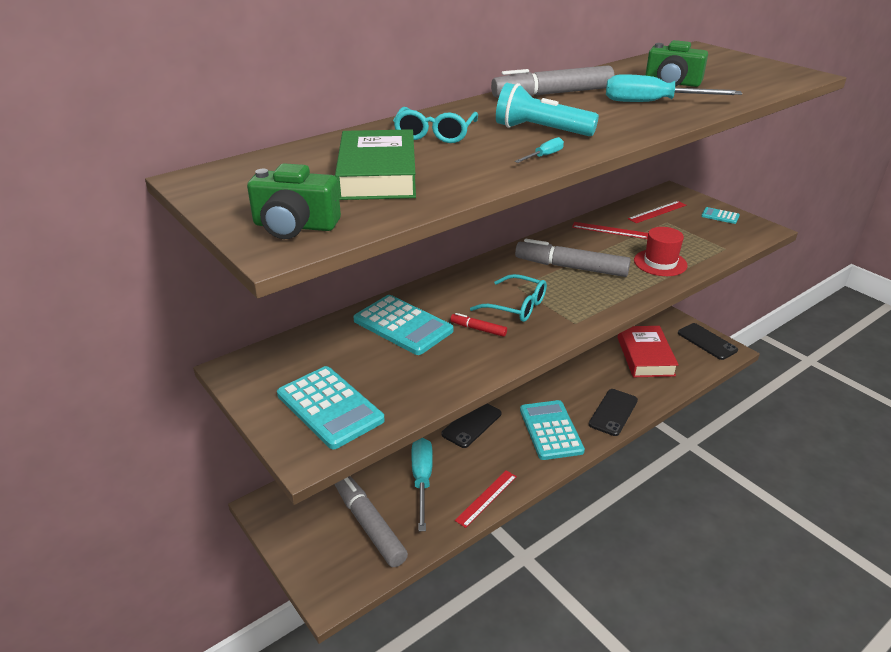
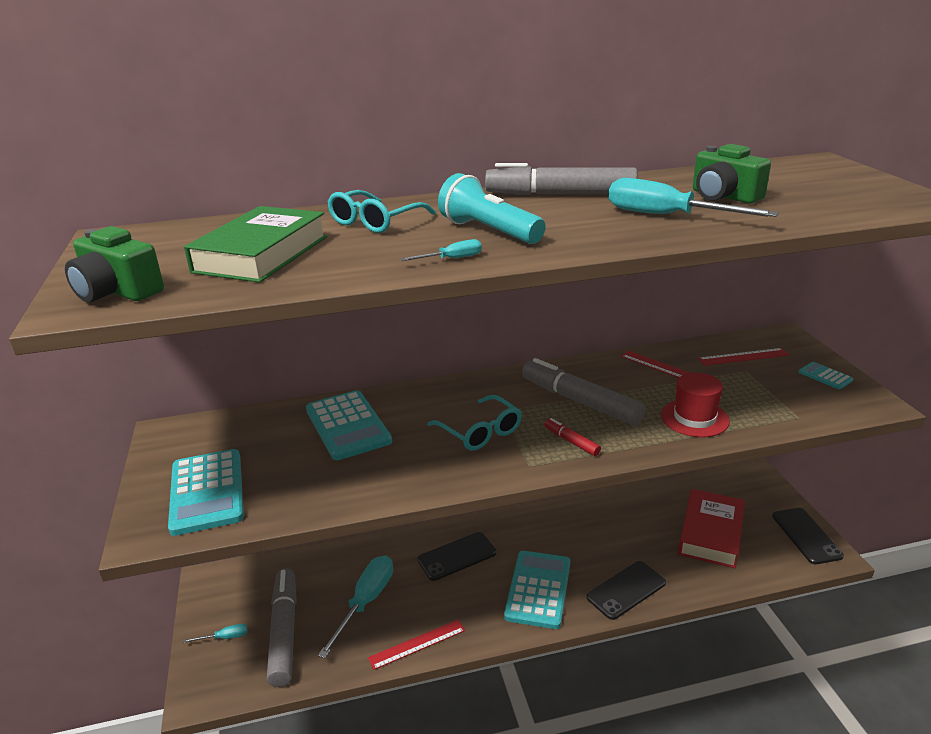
camera: 25 degrees right, 5 degrees down
red marker [450,313,507,337] -> red marker moved to [544,418,601,456]
none -> turquoise screwdriver [183,624,248,643]

